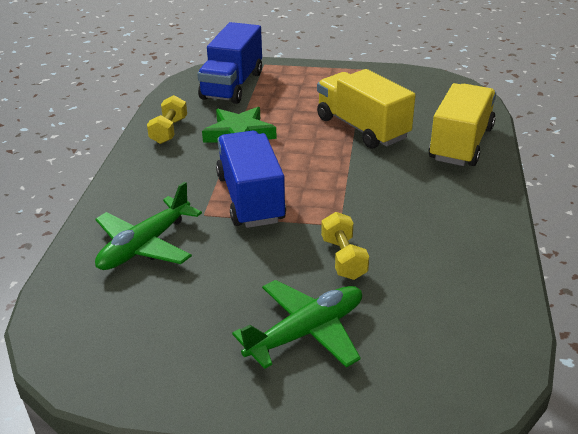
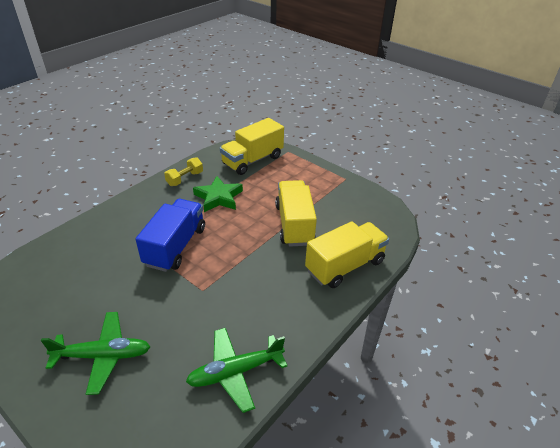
camera: 30 degrees right, 5 degrees up
green plane [95,182,202,270] -> green plane moved to [186,328,288,413]
blue truck [197,22,262,104] -> yellow truck [220,118,284,175]
yellow dumbbell [321,212,369,280] -> none

